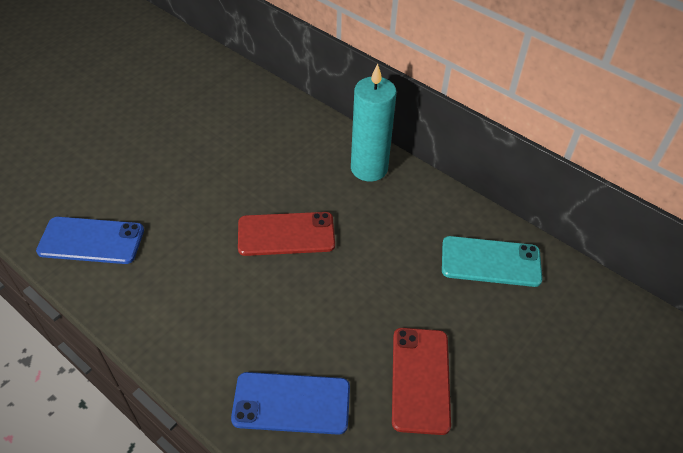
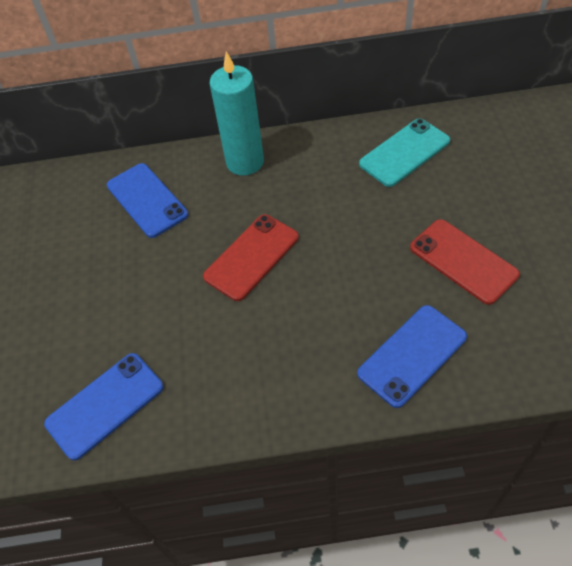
camera: 40 degrees left, 5 degrees up
none -> blue phone [107,163,188,238]

